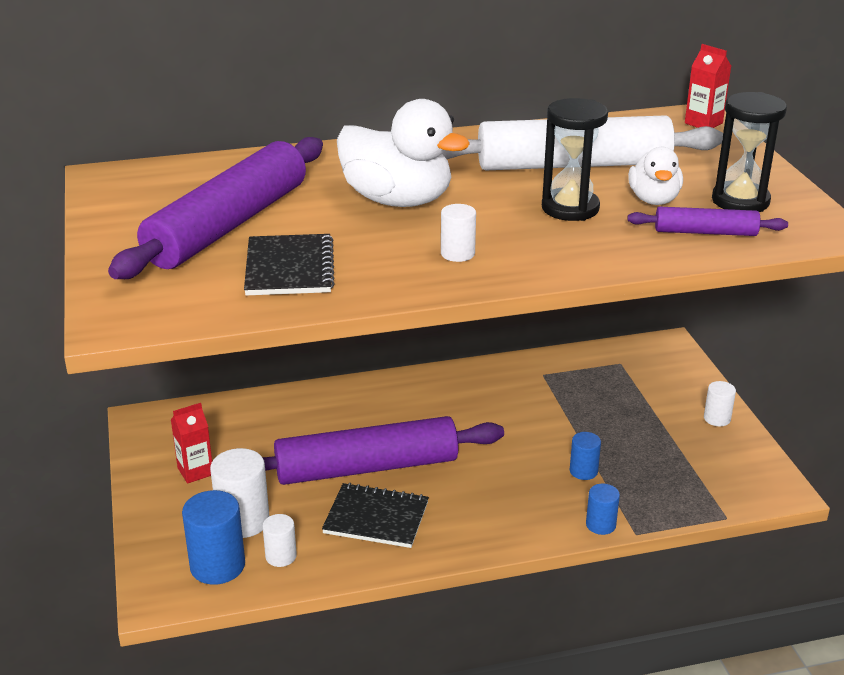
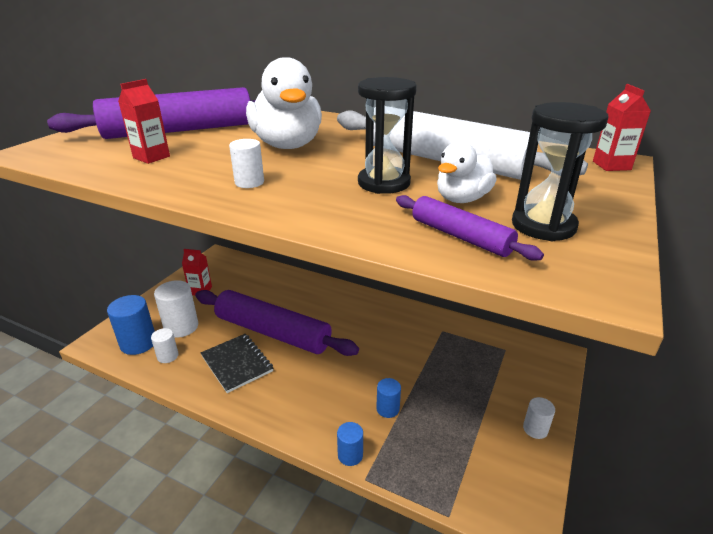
camera: 40 degrees right, 0 degrees up
black notebook [244,234,335,296] -> red carton [118,79,170,164]

